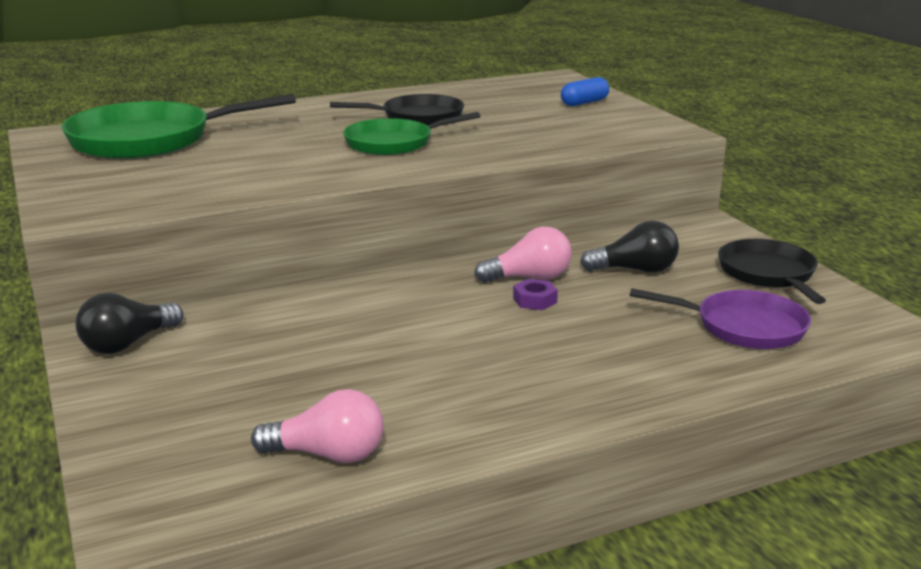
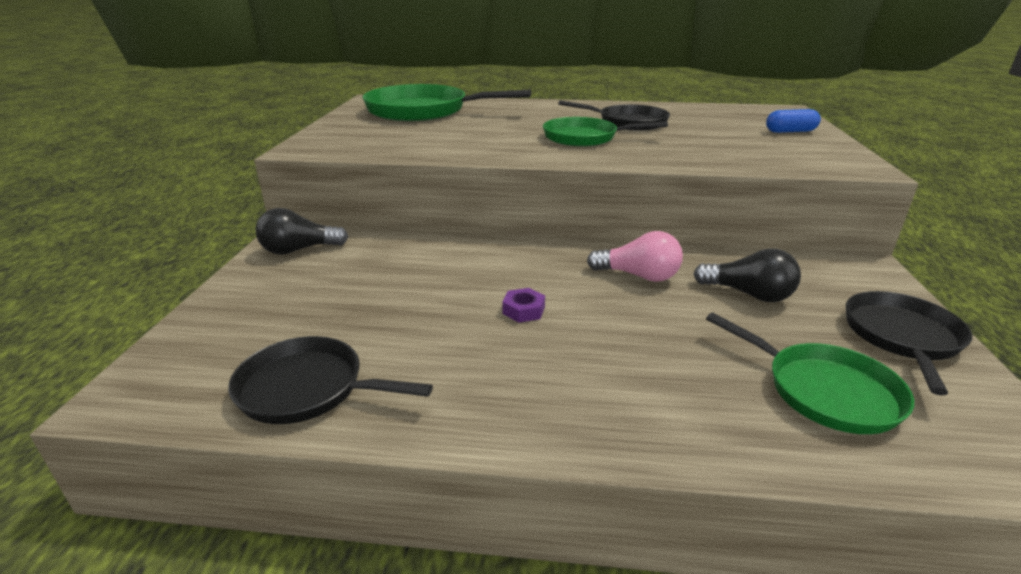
camera: 30 degrees right, 5 degrees up
pink light bulb [251,389,384,463] -> black pan [228,336,433,424]
purple nut [513,279,558,310] -> purple nut moved to [502,288,545,323]
purple pan [630,288,811,349] -> green pan [706,312,914,434]

